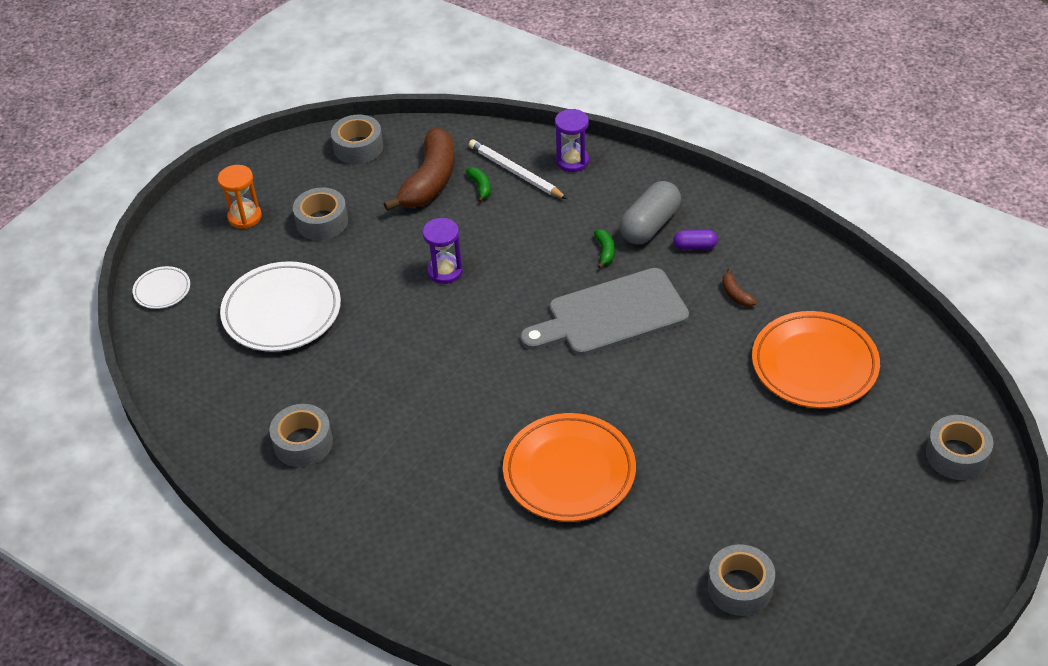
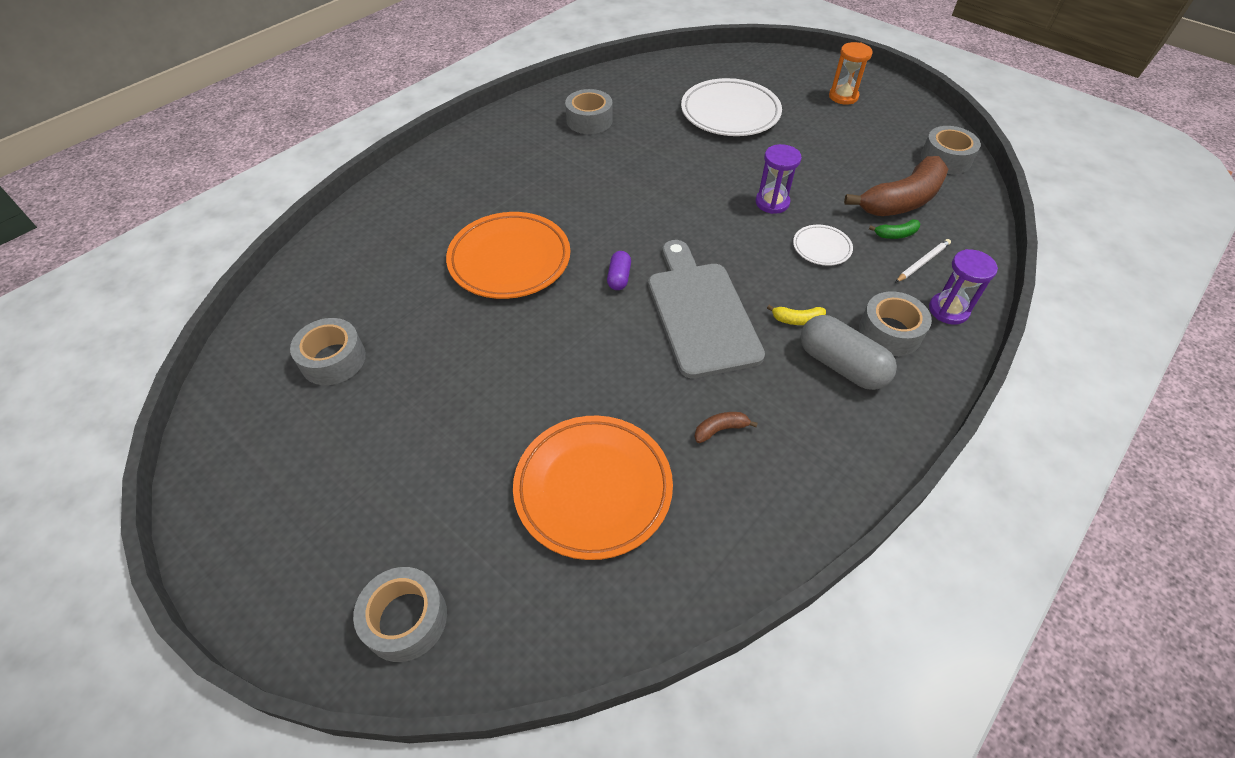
camera: 95 degrees right, 5 degrees up
white plate [133,266,190,309] -> white plate moved to [793,225,853,266]
grey tape [293,187,348,240] -> grey tape moved to [859,291,932,356]
brown banana [383,128,455,211] -> brown banana turned 60 degrees counterclockwise [844,156,948,216]
white pencil [469,139,567,199] -> white pencil [895,239,951,283], size x0.63
green banana [594,229,615,268] -> yellow banana [767,305,826,325]
purple capsule [673,230,718,250] -> purple capsule moved to [607,251,631,290]

